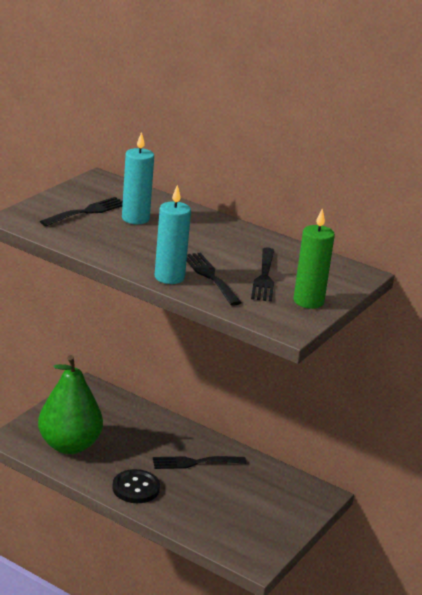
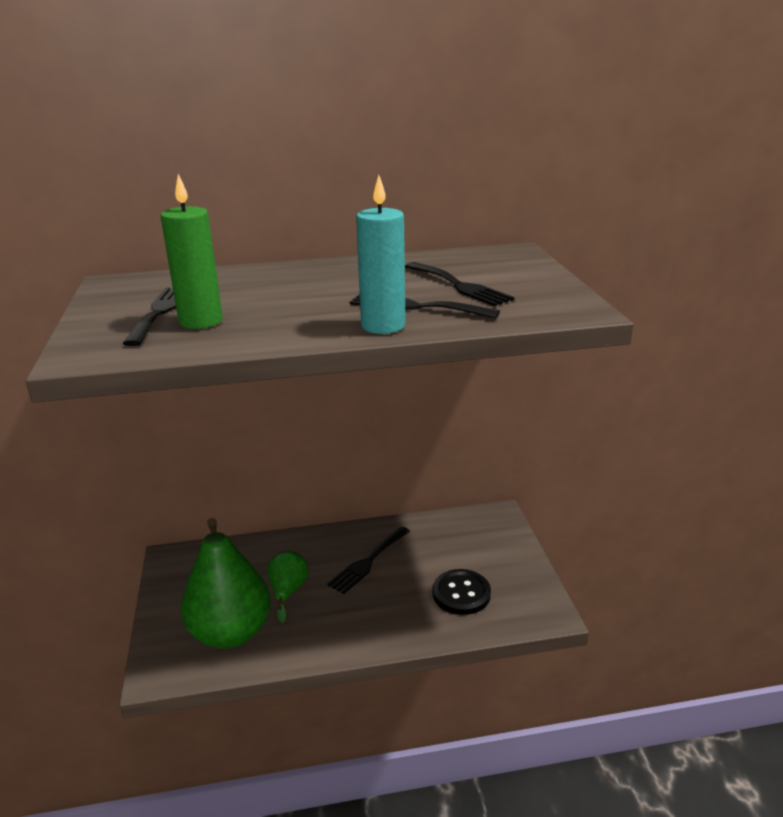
camera: 40 degrees left, 0 degrees up
black button [112,469,160,503] -> black button moved to [433,569,491,615]
turquoise candle [122,132,154,224] -> none
green candle [294,208,335,309] -> green candle moved to [161,174,223,329]
none -> green pear [268,551,309,623]

